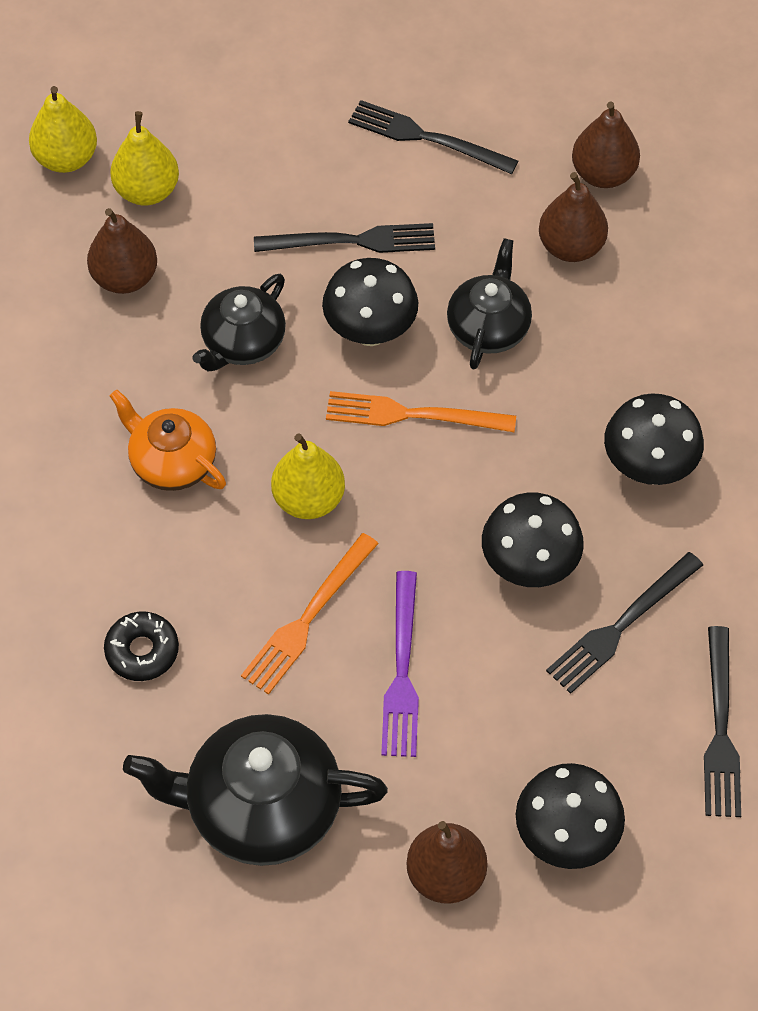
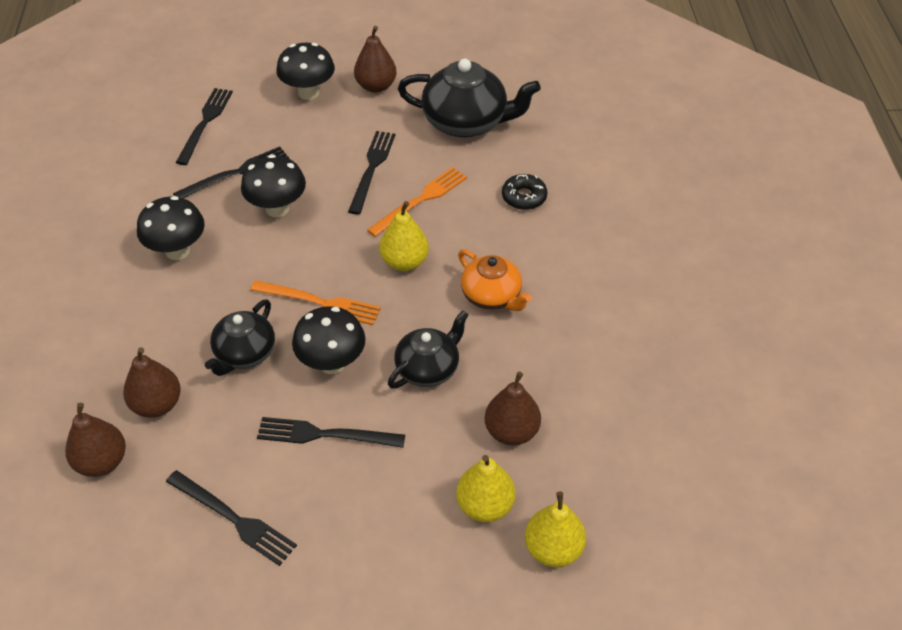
camera: 170 degrees left, 10 degrees down
purple fork [381,571,419,757] -> black fork [348,131,395,215]

